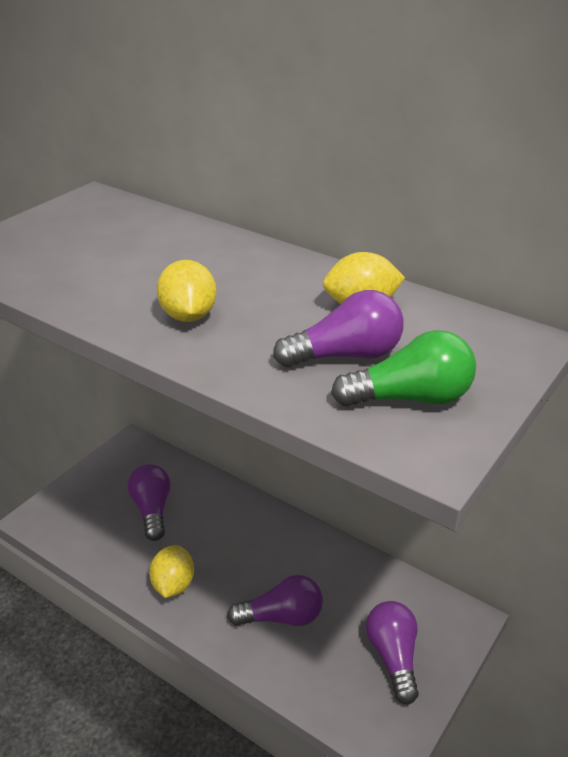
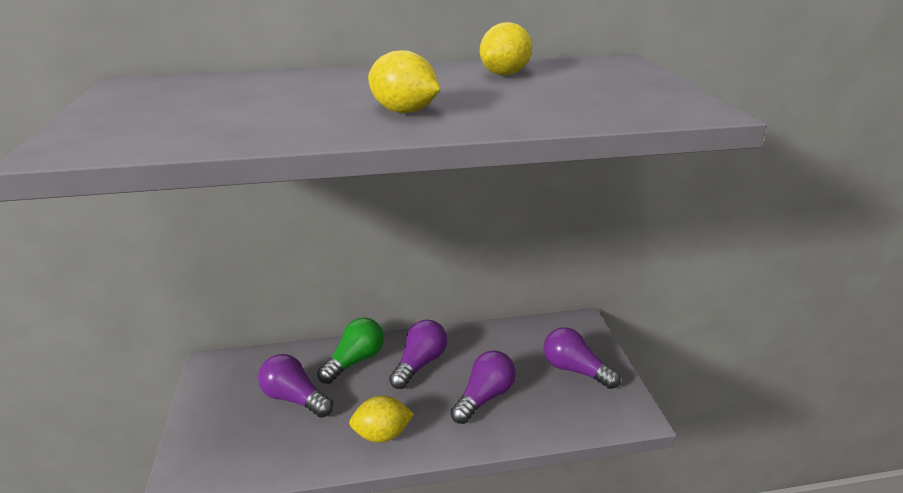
camera: 45 degrees left, 5 degrees down
yellow lemon [149,545,194,598] -> yellow lemon turned 60 degrees counterclockwise [349,396,414,443]
purple light bulb [273,290,403,367] -> purple light bulb moved to [389,320,447,389]
green light bulb [331,330,476,407] -> green light bulb moved to [317,318,384,384]

